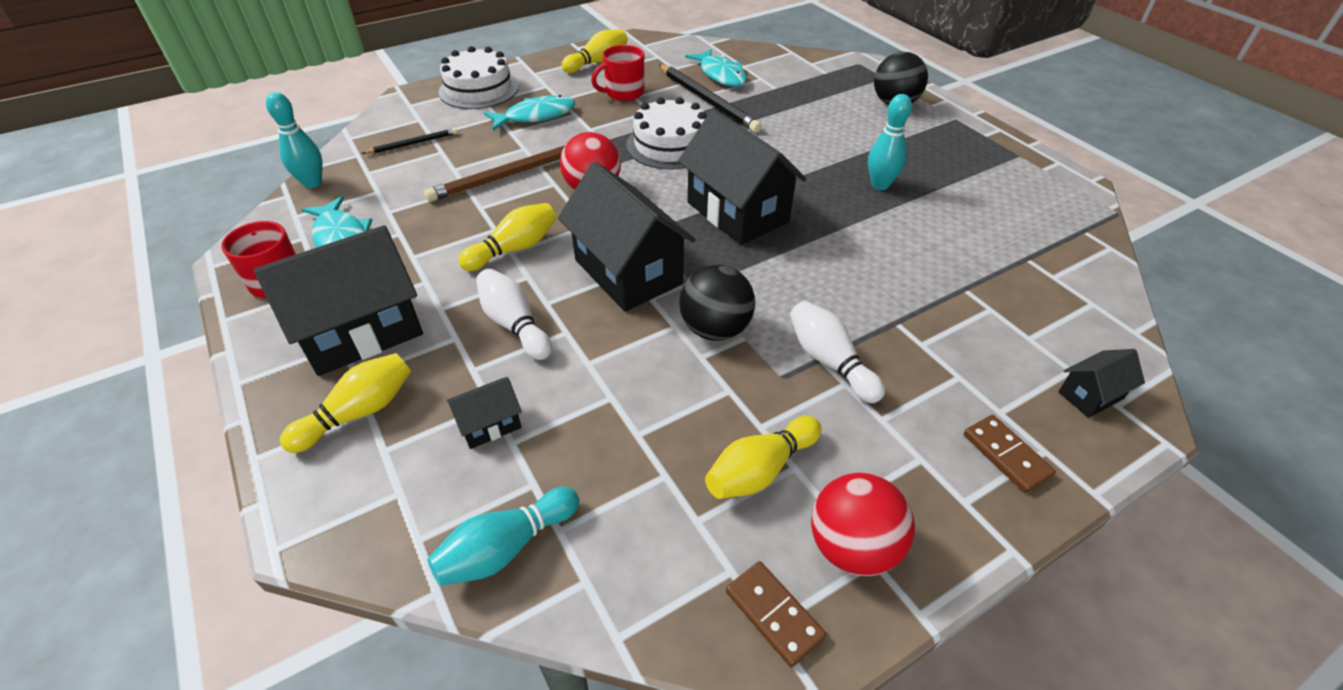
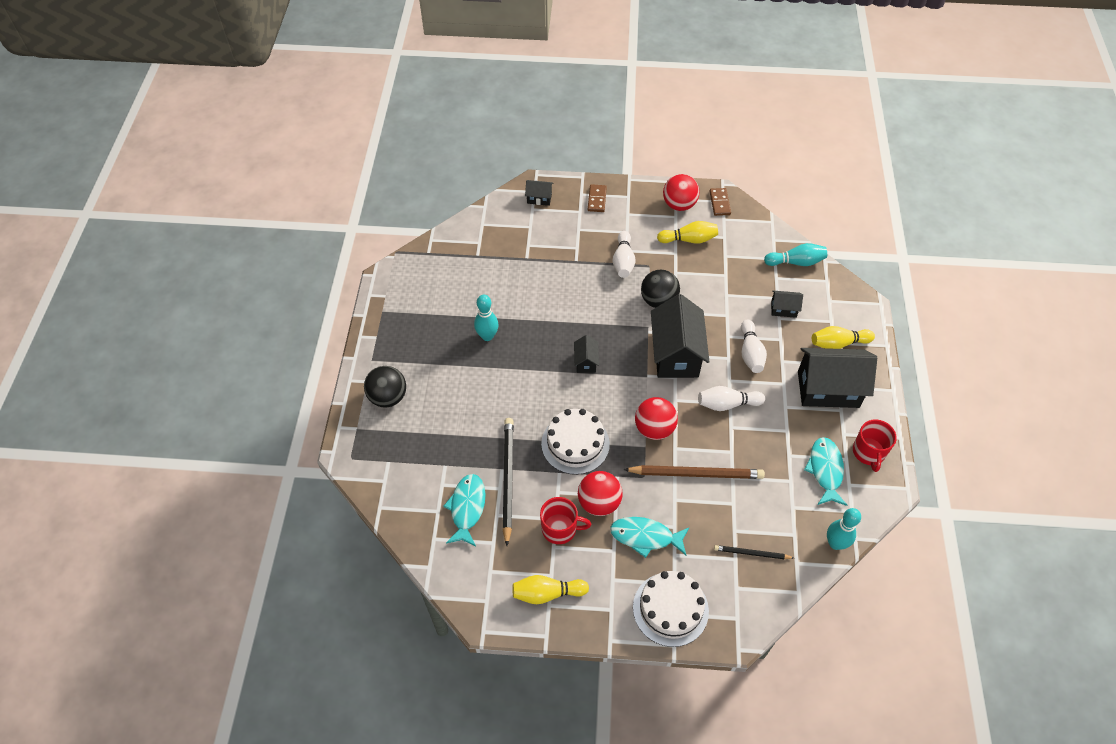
camera: 145 degrees left, 10 degrees up
yellow bowling pin [458,203,557,271] -> white bowling pin [698,386,765,411]
black house [678,109,806,245] -> black house [574,335,599,373], size x0.46
none -> red ball [578,471,623,516]

